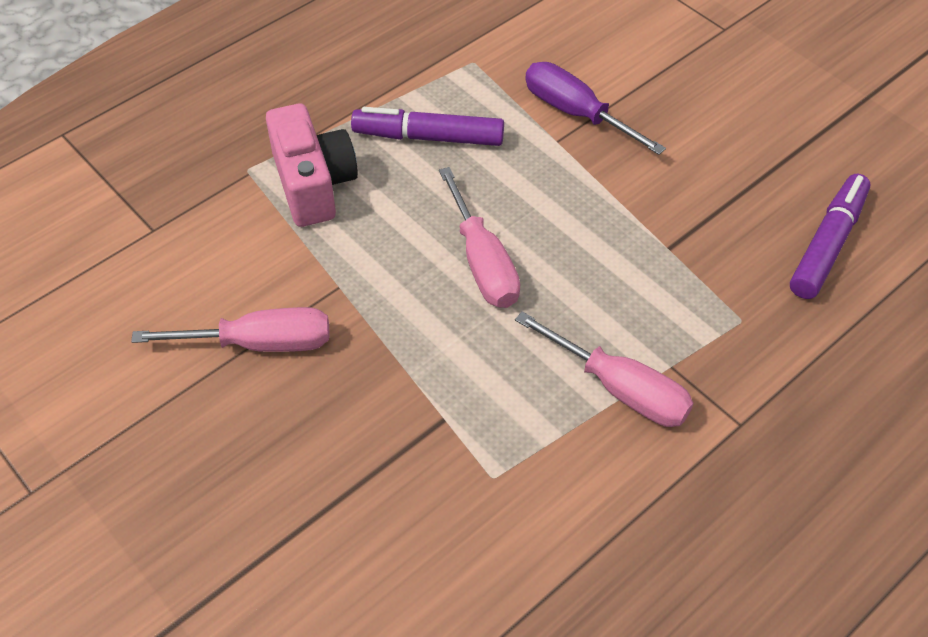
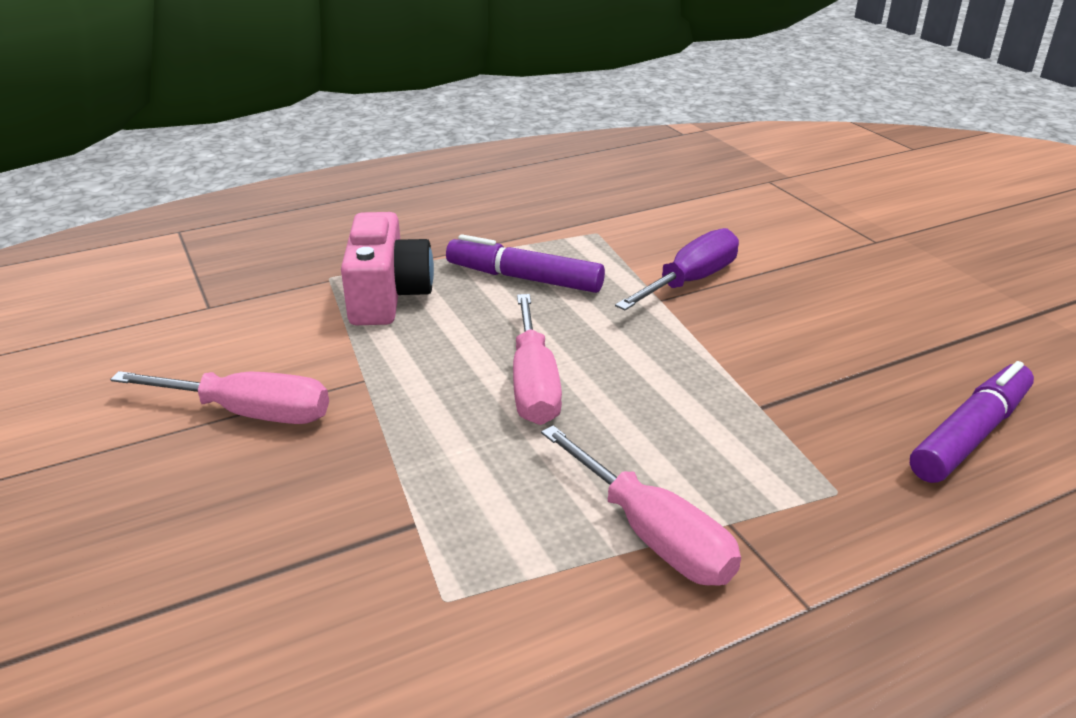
camera: 15 degrees right, 20 degrees down
purple screwdriver [525,62,666,155] -> purple screwdriver turned 75 degrees clockwise [615,228,739,310]

